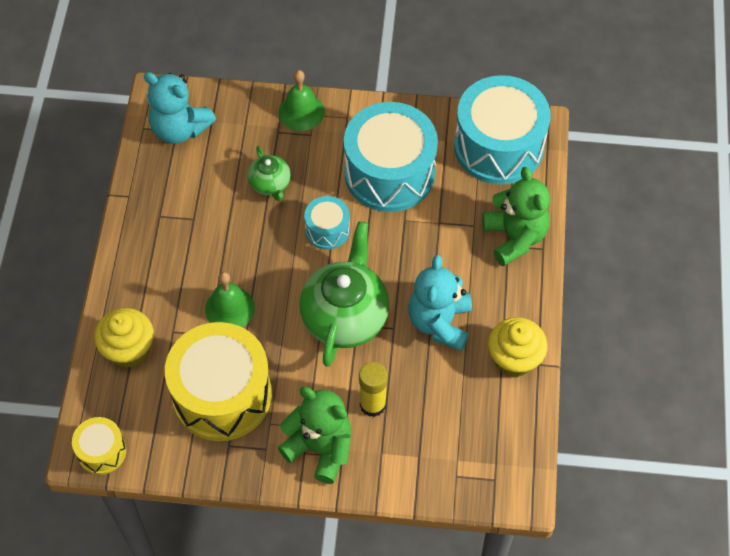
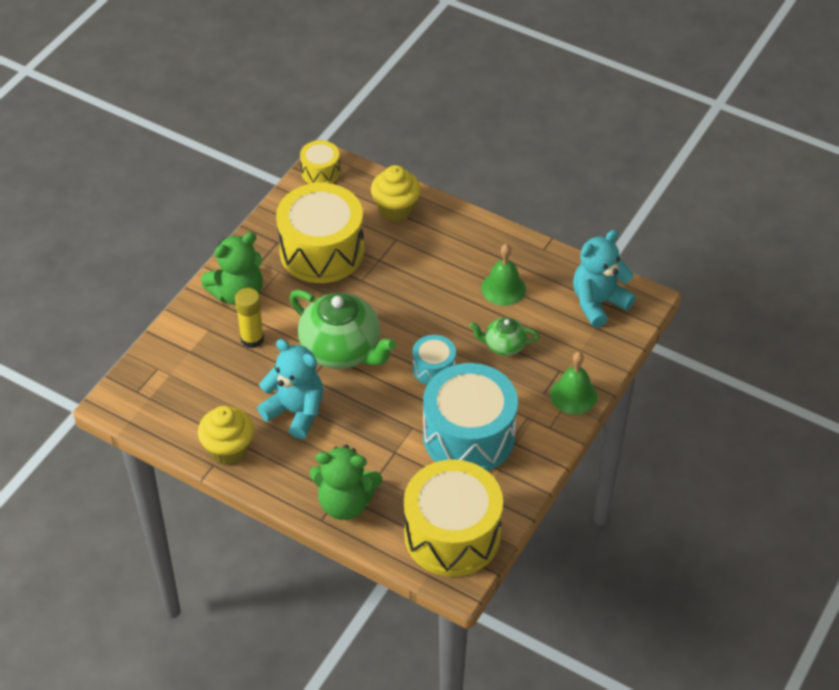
camera: 115 degrees right, 10 degrees down
green bell [205,272,255,328] -> green bell moved to [481,244,526,306]
turquoise drum [454,75,551,185] -> yellow drum [404,459,503,577]

